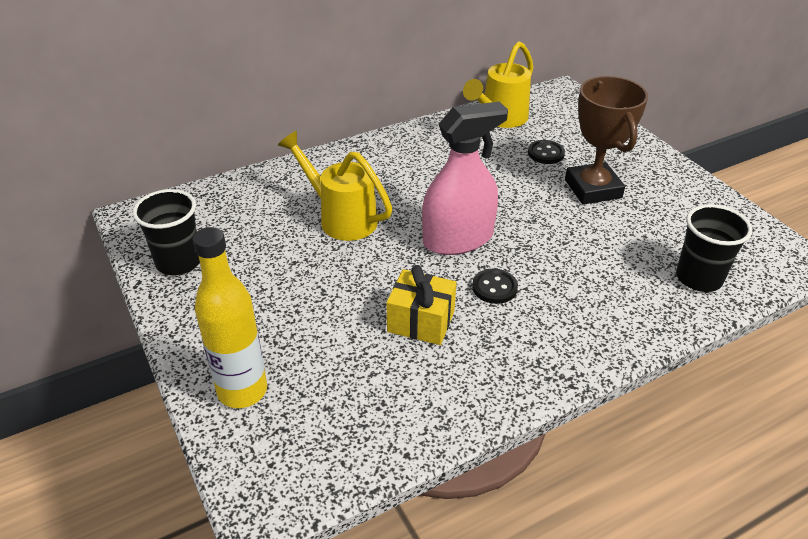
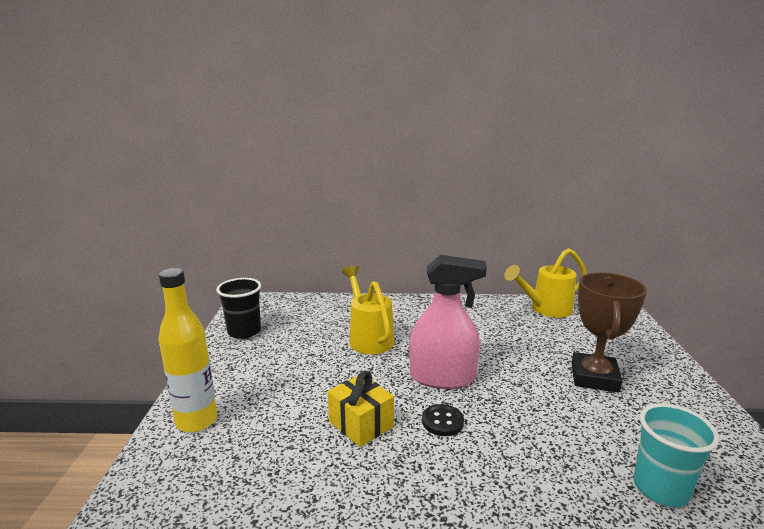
camera: 30 degrees right, 20 degrees down
black button [528,140,565,164] -> none
black cup [676,204,752,292] -> turquoise cup [633,403,720,507]

